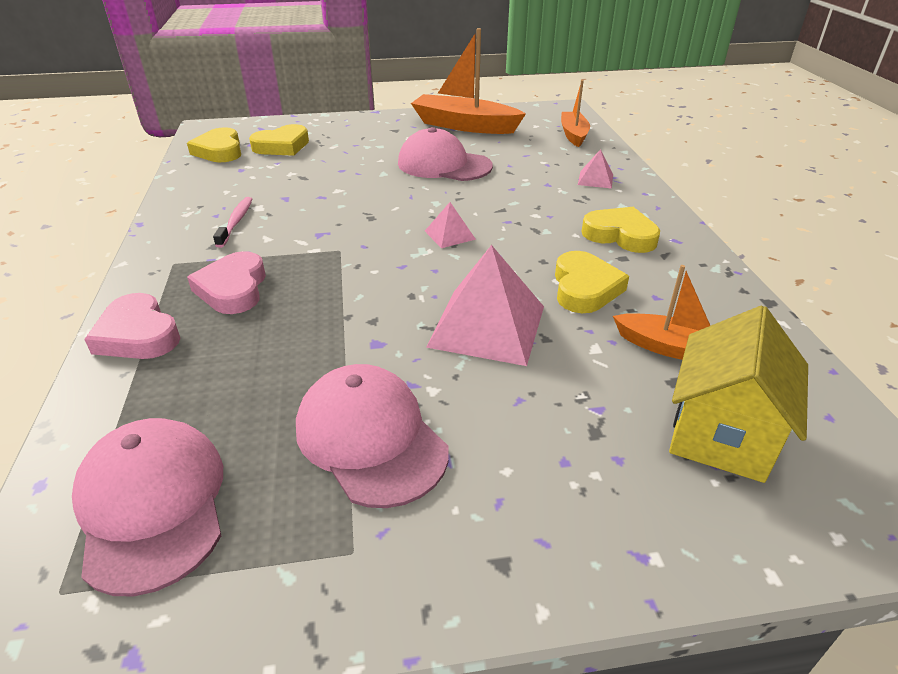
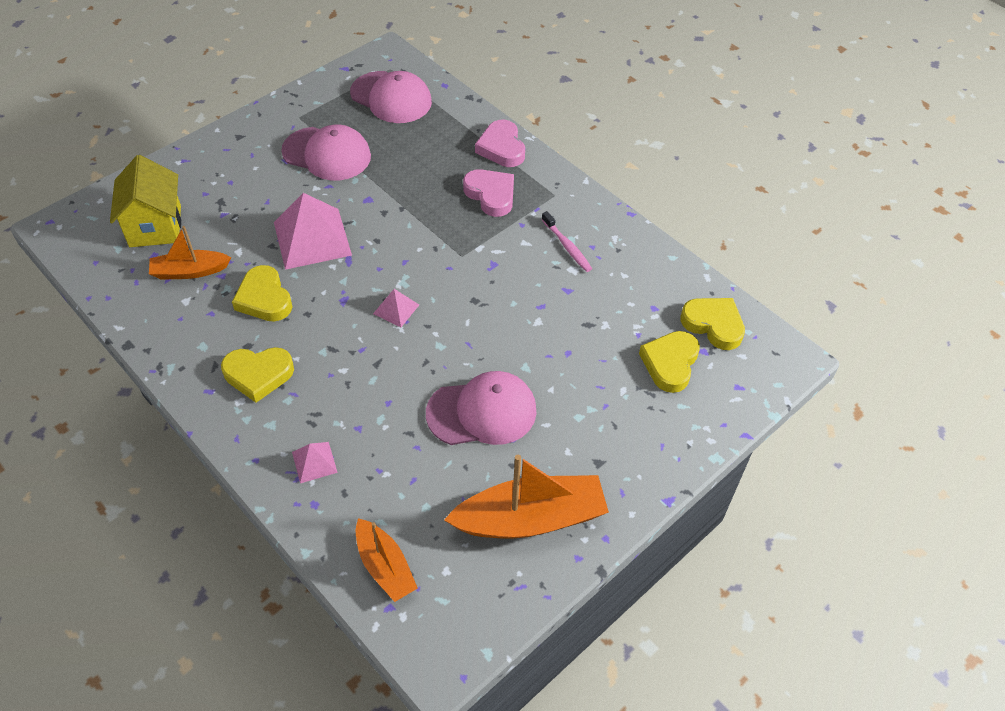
camera: 145 degrees right, 15 degrees up
pink heart [84,293,180,359] -> pink heart turned 120 degrees counterclockwise [475,120,525,167]

